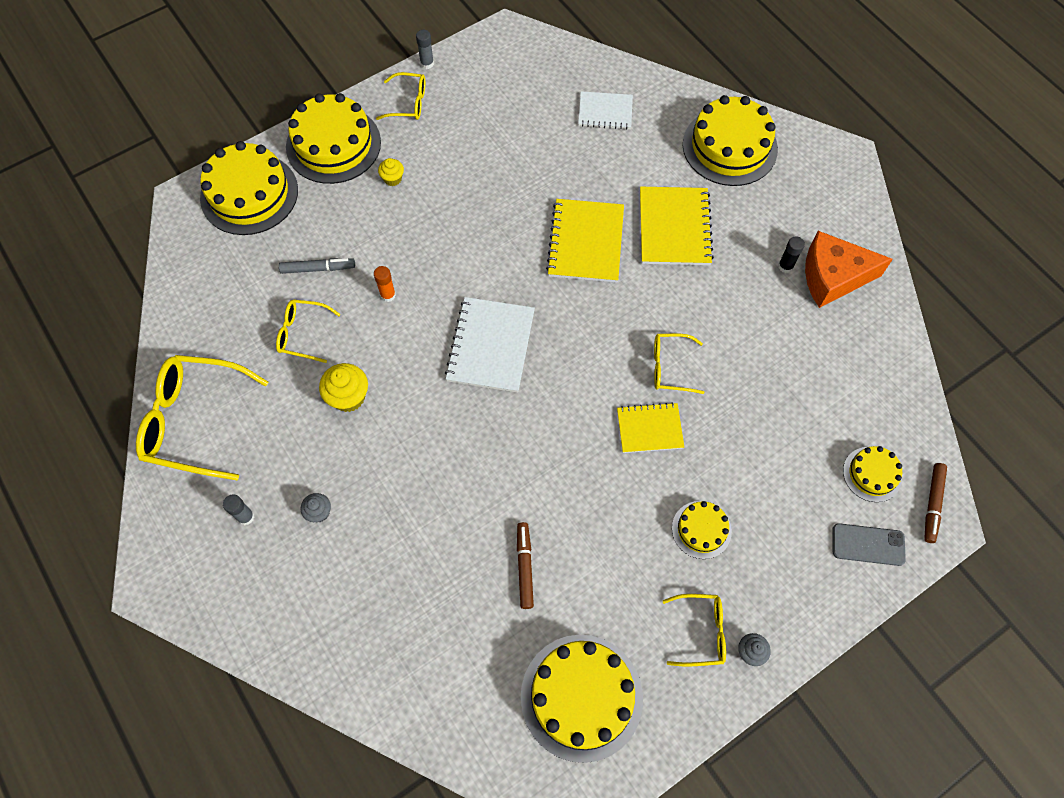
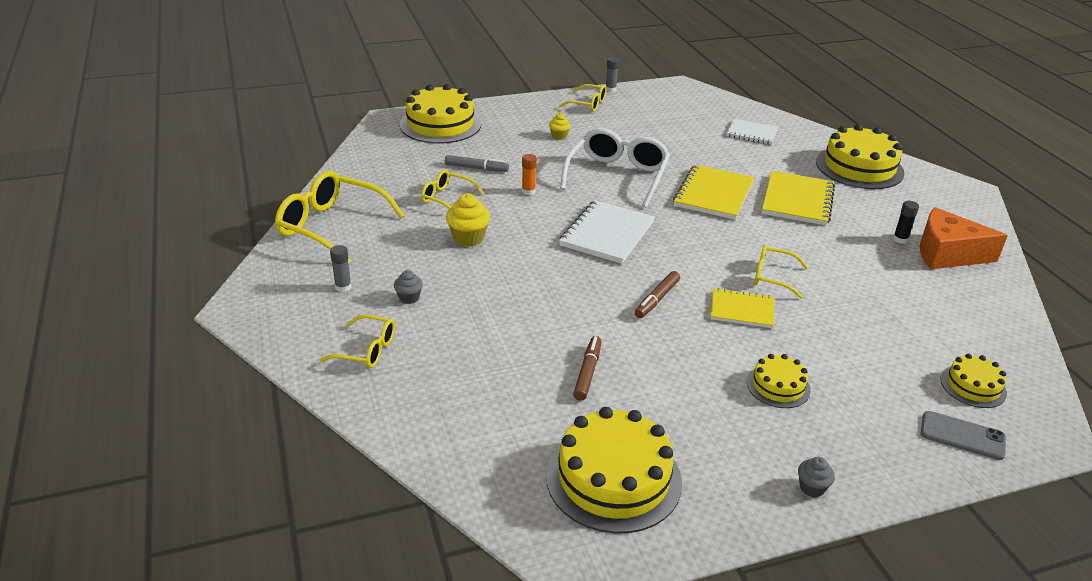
camera: 15 degrees right, 30 degrees down
yellow cake [286,93,381,184] -> none
yellow glasses [663,594,726,667] -> yellow glasses moved to [320,314,395,368]
brown marker [924,463,947,543] -> brown marker moved to [635,271,680,318]
none -> white glasses [560,128,670,208]

